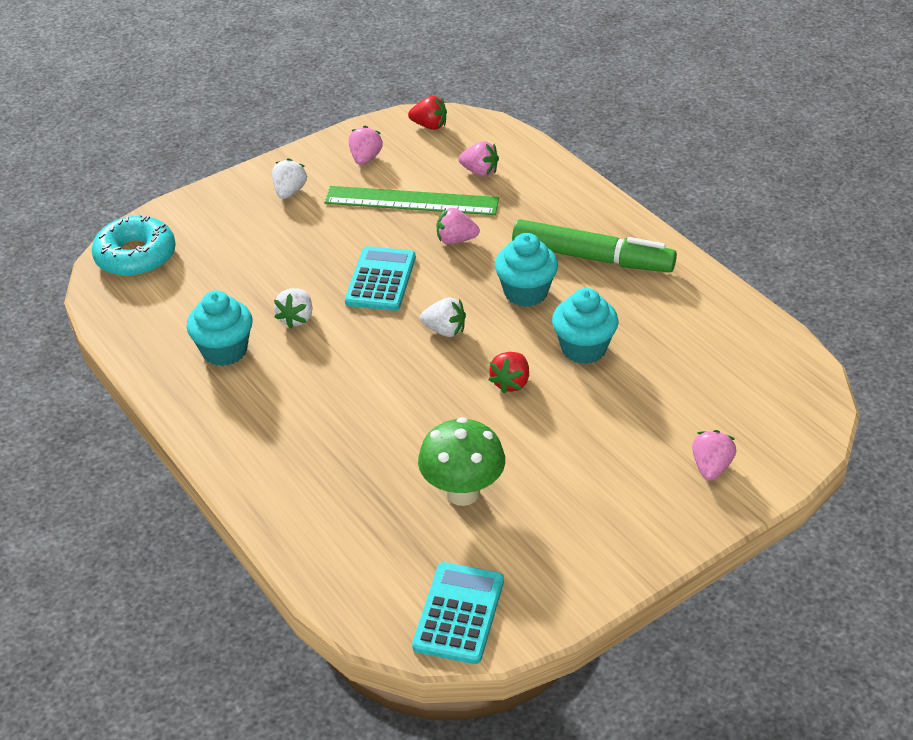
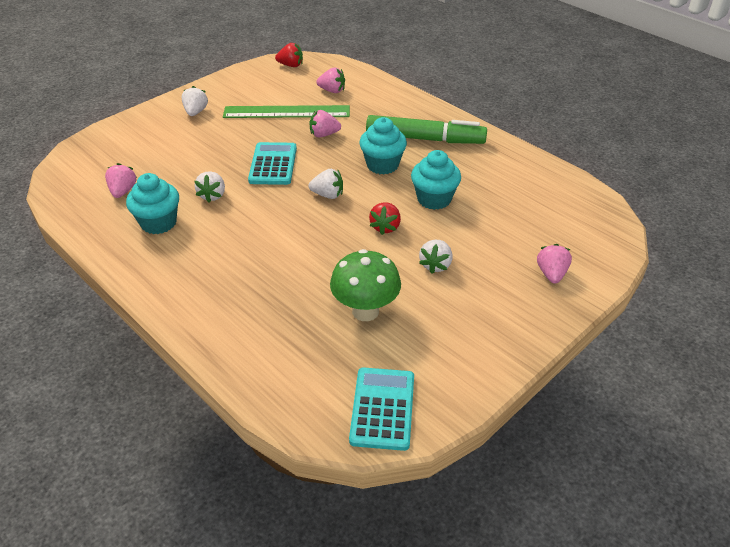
camera: 10 degrees left, 0 degrees up
turquoise donut [92,214,176,277] -> none
pink strawberry [349,126,383,165] -> pink strawberry moved to [105,163,137,198]
none -> white strawberry [419,240,452,274]

